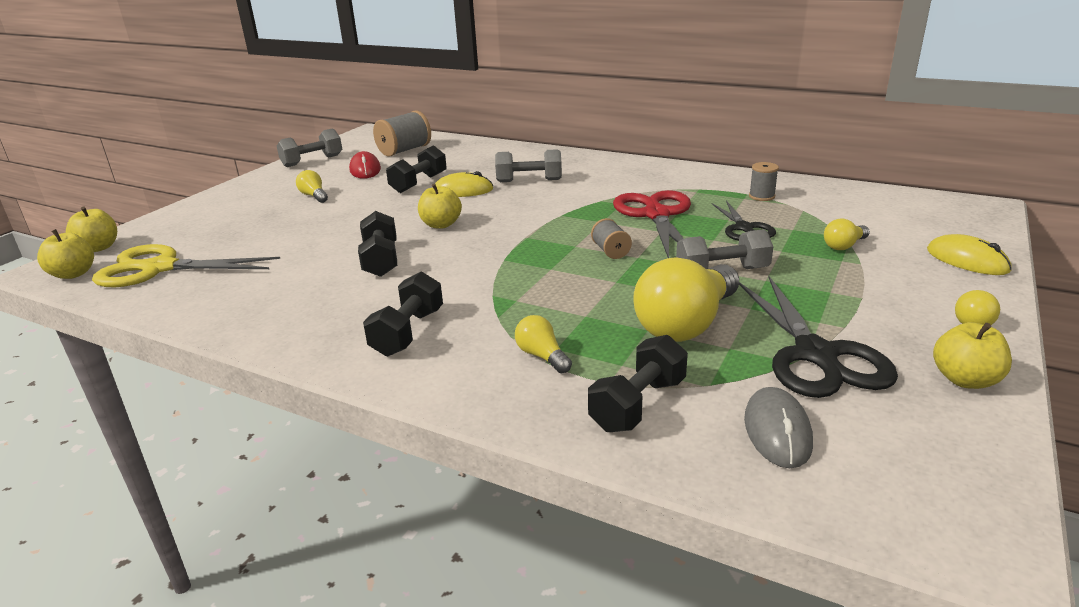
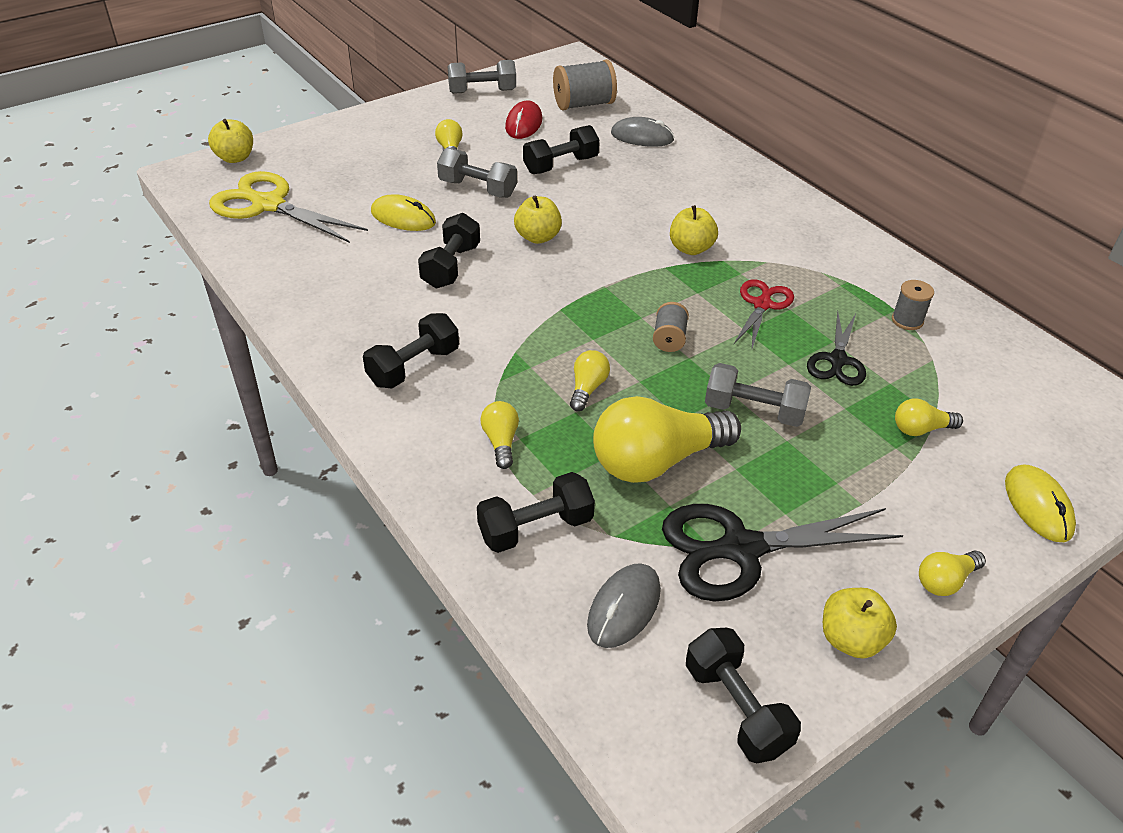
camera: 25 degrees right, 15 degrees up
yellow apple [37,229,94,279] -> yellow apple moved to [670,205,718,255]
yellow mouse [435,171,493,197] -> yellow mouse moved to [371,194,436,231]
grey dumbbell [495,149,562,182] -> grey dumbbell moved to [437,148,517,198]
red scissors [613,190,691,258] -> red scissors [734,279,794,348], size x0.59
black scissors [739,276,898,398] -> black scissors turned 60 degrees clockwise [662,504,903,602]
none -> yellow light bulb [570,350,610,411]
none -> grey mouse [611,117,675,147]
none -> black dumbbell [686,627,801,763]

